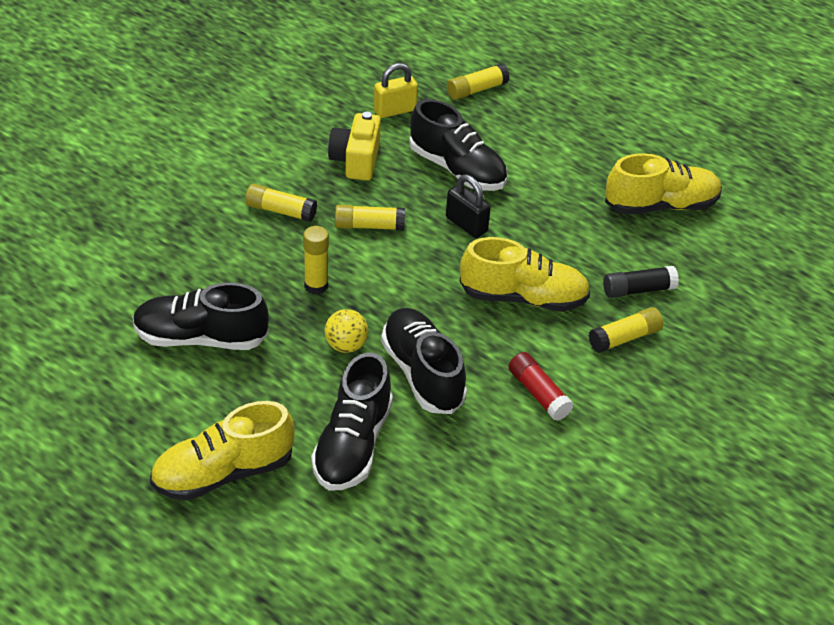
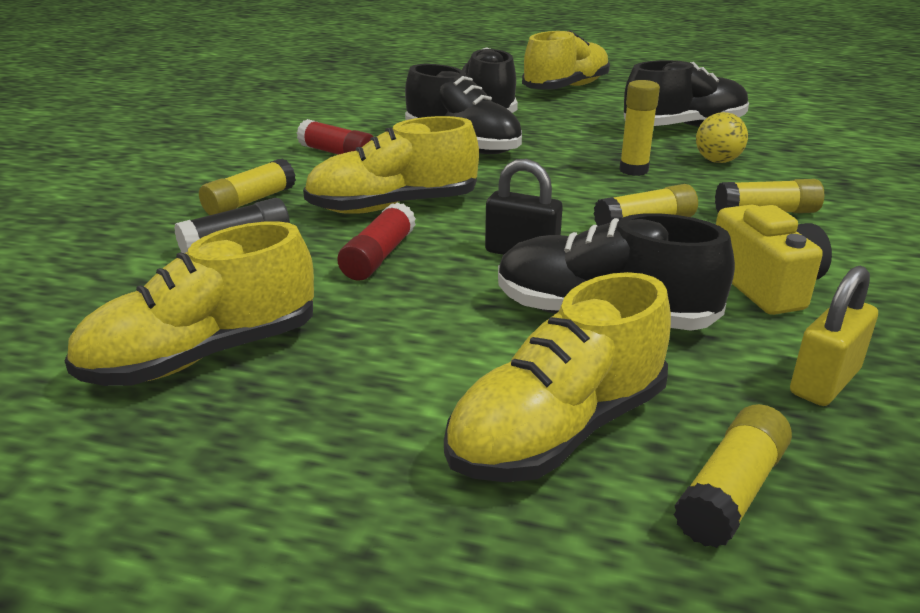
camera: 160 degrees right, 15 degrees down
yellow ball [325,309,368,353] -> yellow ball moved to [696,112,748,163]
none -> red glue stick [337,202,416,281]
none -> yellow shoe [444,272,671,482]

